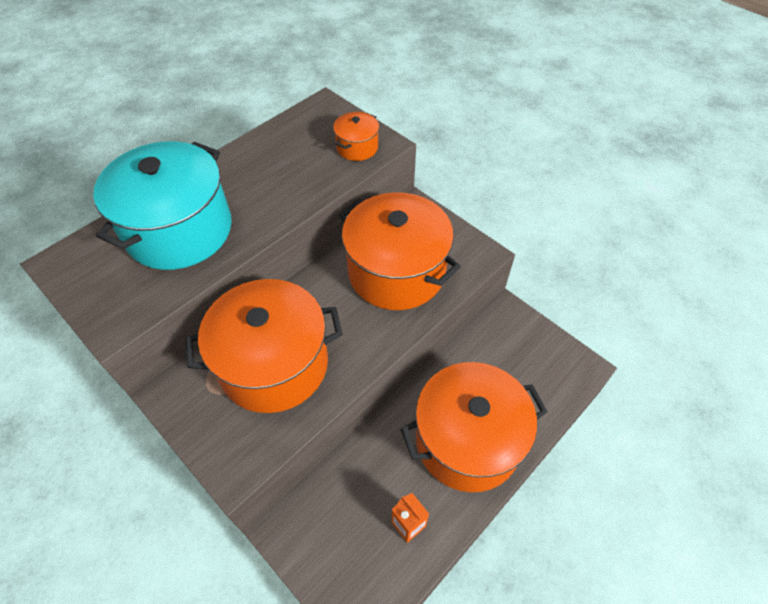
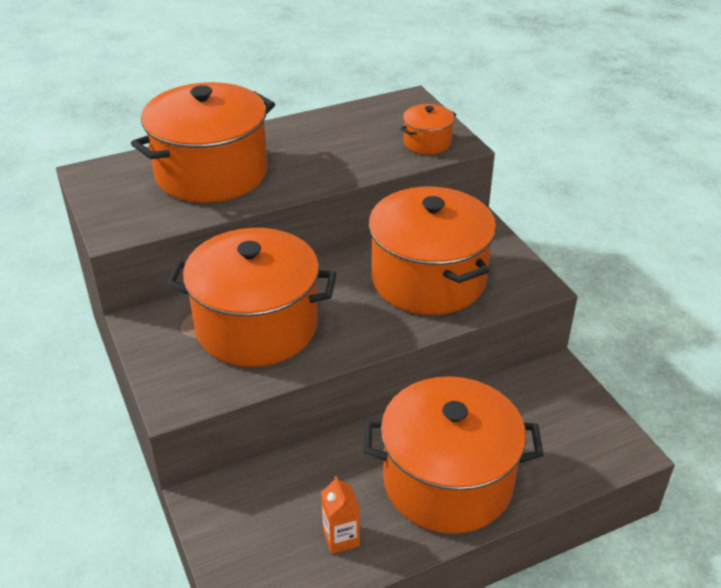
camera: 20 degrees right, 15 degrees down
turquoise pot [93,141,232,270] -> orange pot [131,82,275,203]

